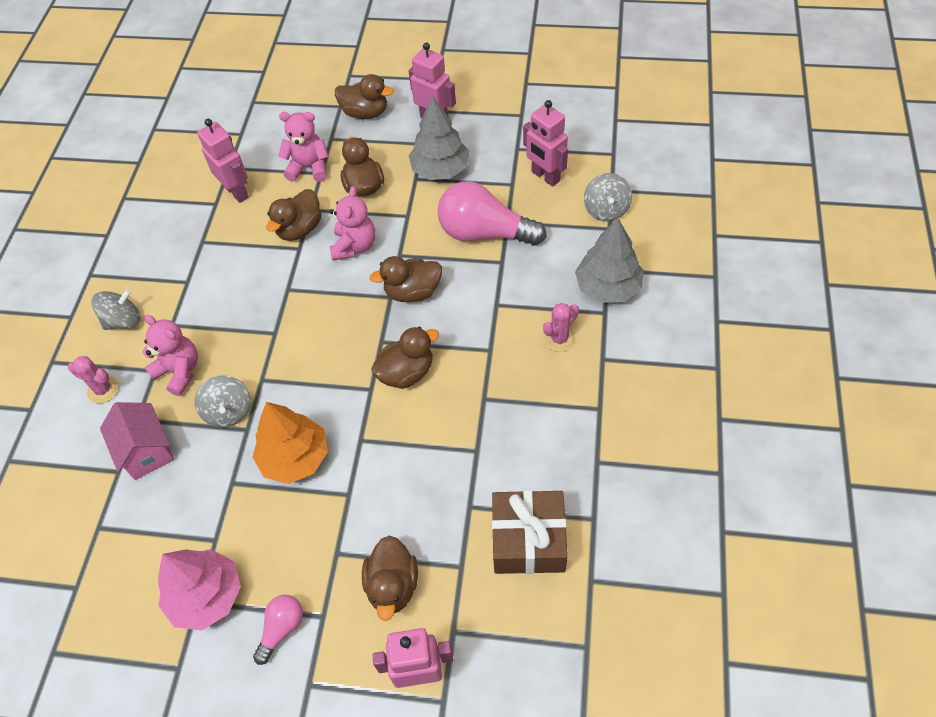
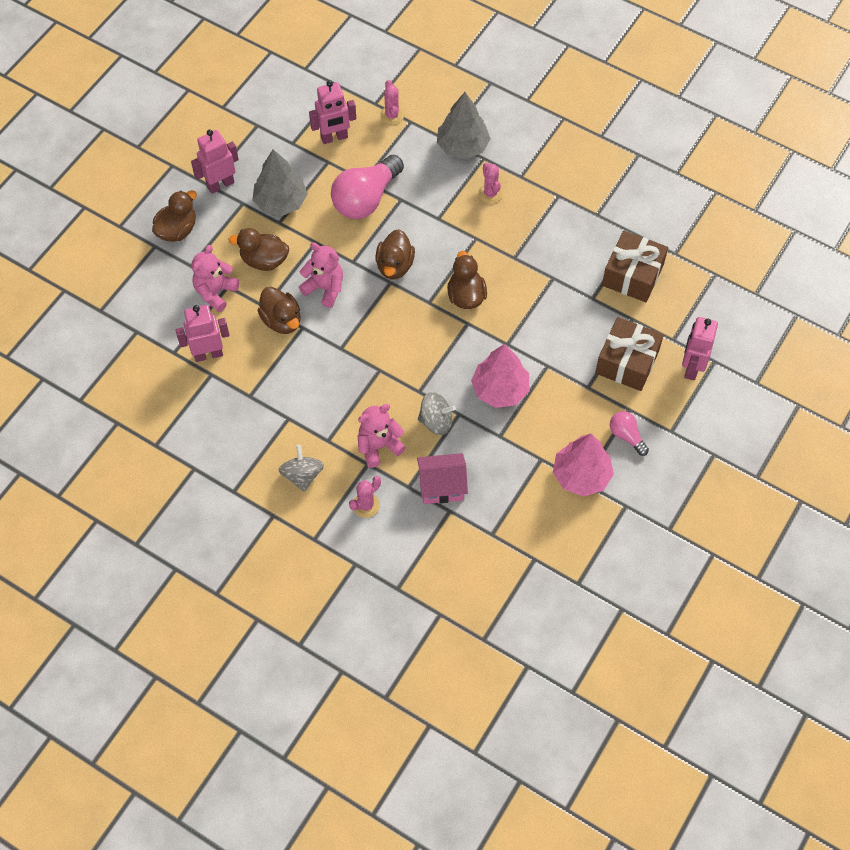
camera: 70 degrees left, 5 degrees up
orange tree [252,402,328,484] -> pink tree [471,344,529,408]
brown duck [362,536,418,621] -> brown gift [595,317,664,391]
grey spinning top [584,173,632,221] -> pink cactus [380,80,404,125]

